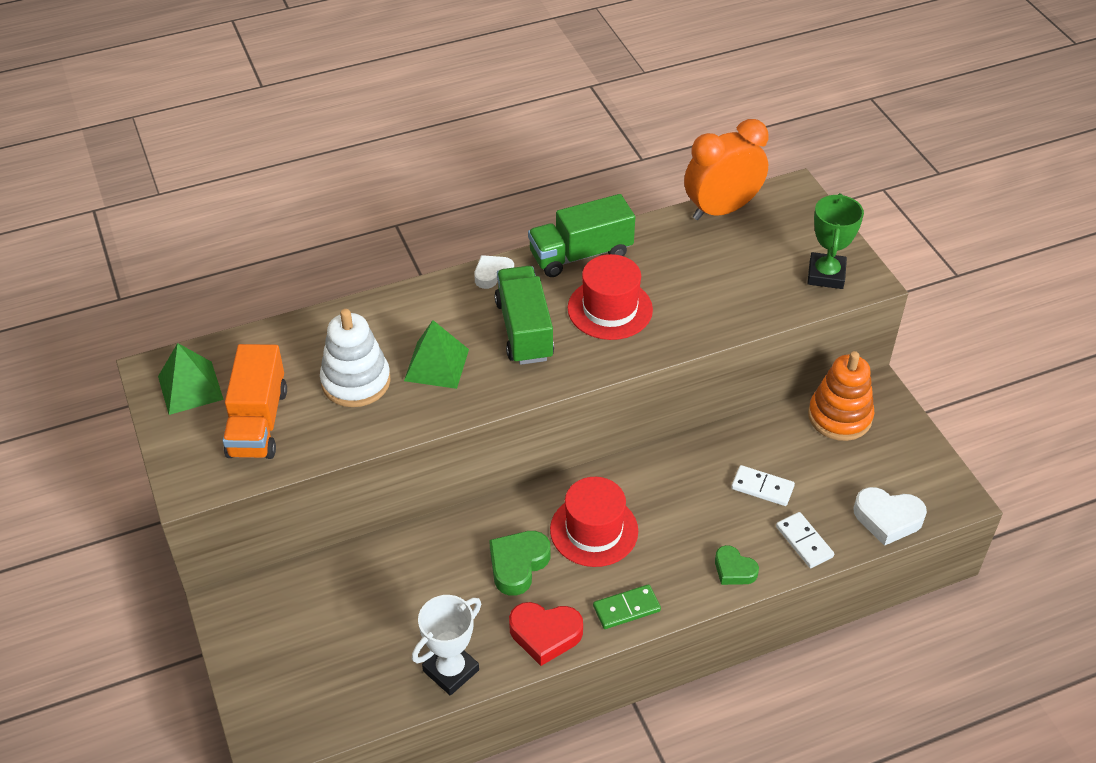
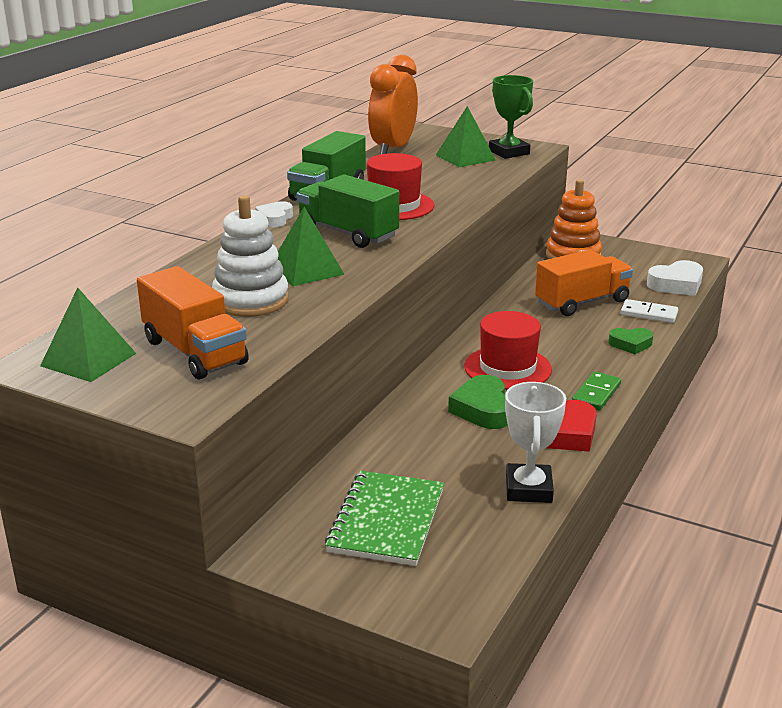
camera: 40 degrees left, 20 degrees down
white domino [731,465,795,506] -> orange truck [535,250,633,316]
none -> green notebook [325,471,444,566]
none -> green pyramid [436,106,496,167]

